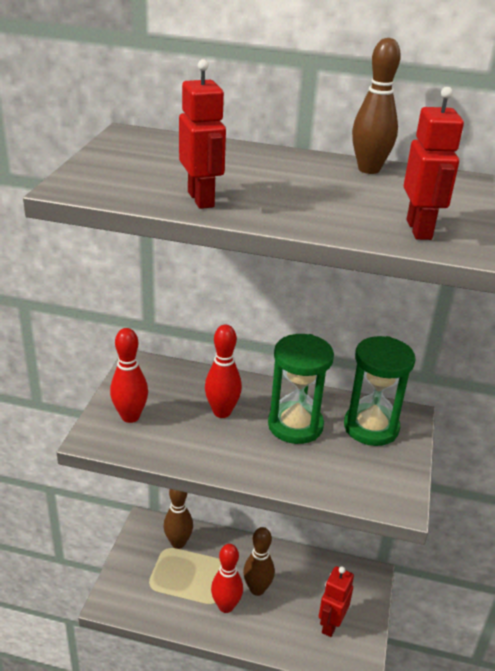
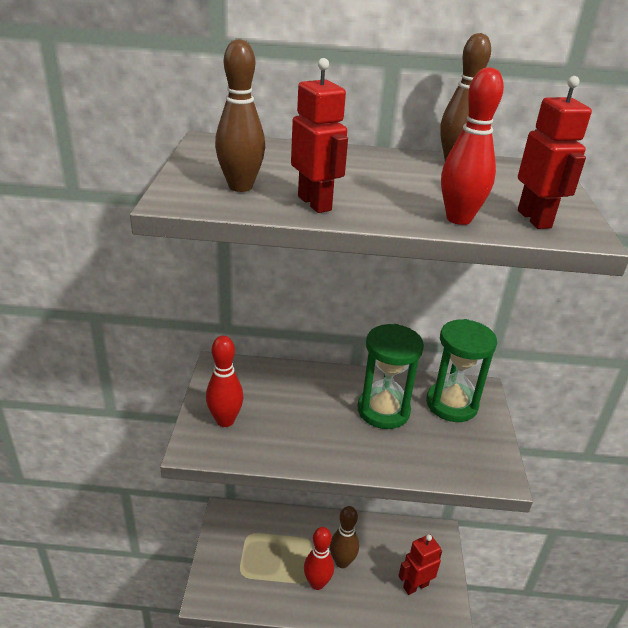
camera: 10 degrees left, 0 degrees up
brown bowling pin [164,489,193,549] -> brown bowling pin moved to [215,39,265,192]
red bowling pin [205,324,242,418] -> red bowling pin moved to [441,67,504,225]
red robot [319,566,354,637] -> red robot turned 45 degrees clockwise [398,534,442,595]

